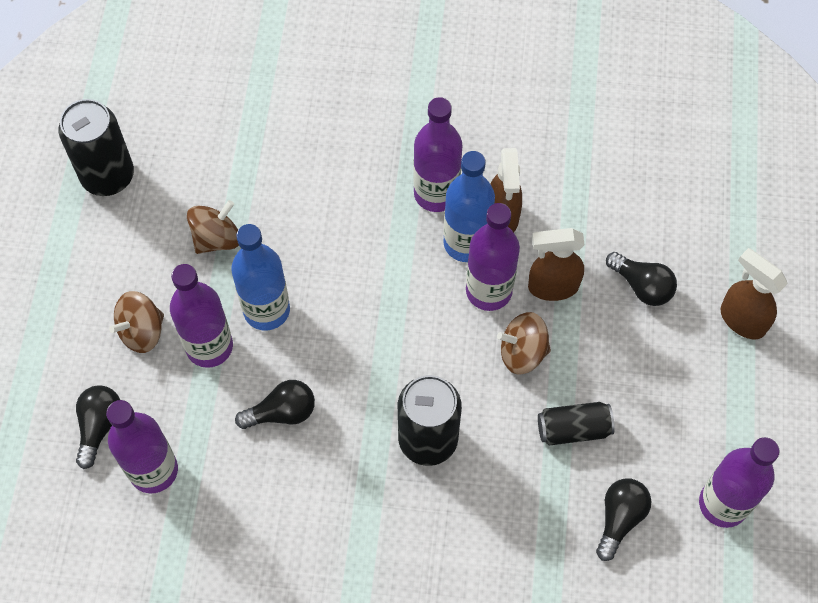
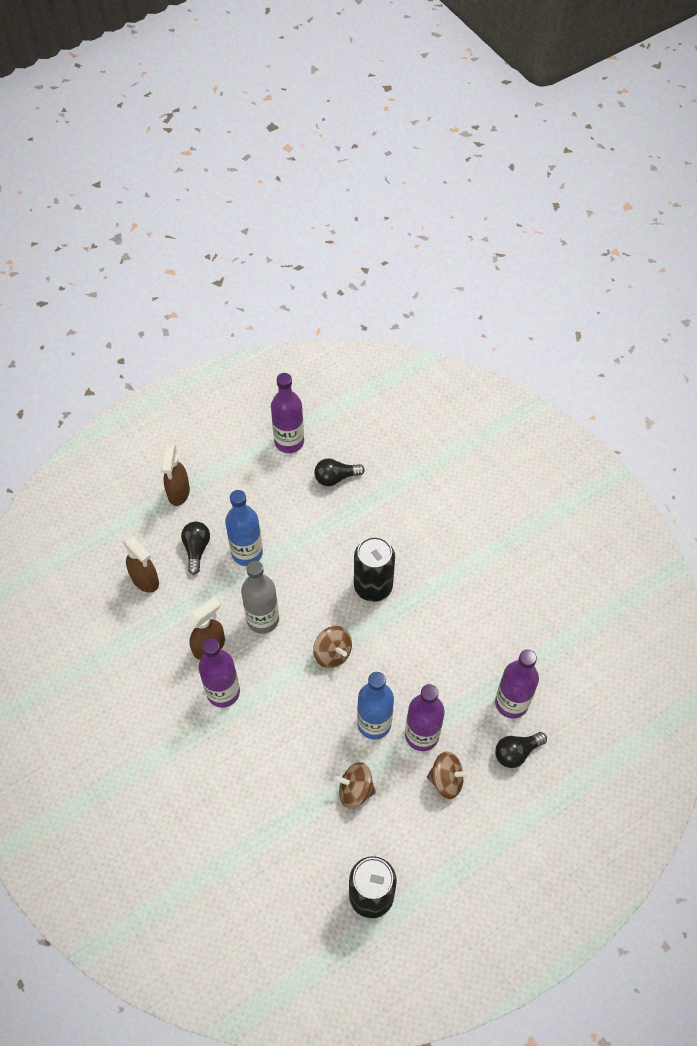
camera: 130 degrees left, 5 degrees down
black light bulb [235,380,315,429] -> none
blue bottle [443,151,495,262] -> blue bottle moved to [225,490,263,566]
purple bottle [466,203,520,311] -> grey bottle [241,561,279,634]
brown spinning top [497,312,551,375] -> brown spinning top moved to [313,626,352,668]
brown spray bottle [528,228,585,301] -> brown spray bottle moved to [122,535,159,593]
black can [538,402,615,446] -> none

